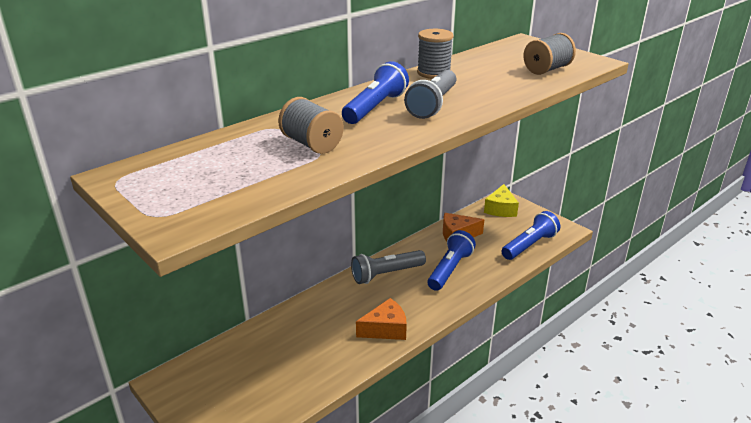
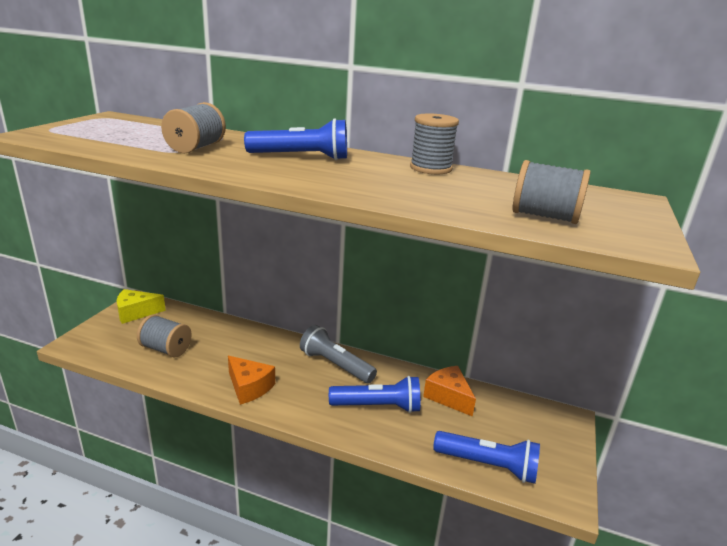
camera: 60 degrees right, 5 degrees down
grey flashlight [404,70,456,119] -> none
yellow cheese [484,184,519,217] -> yellow cheese moved to [117,289,166,324]
none -> grey spool [137,314,192,357]

